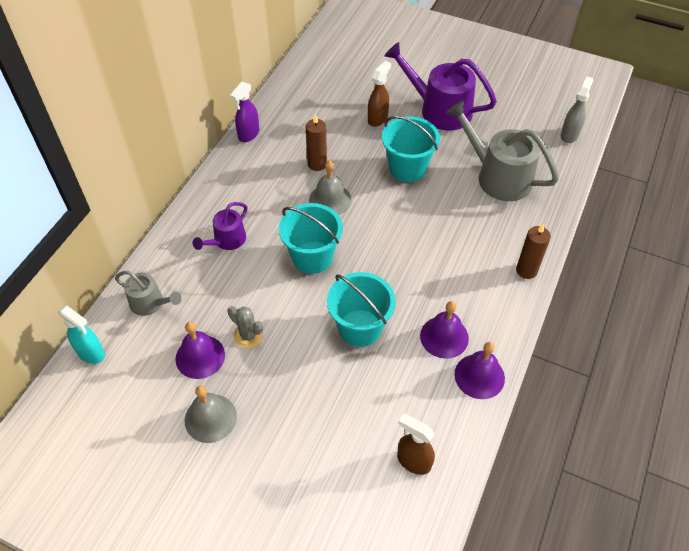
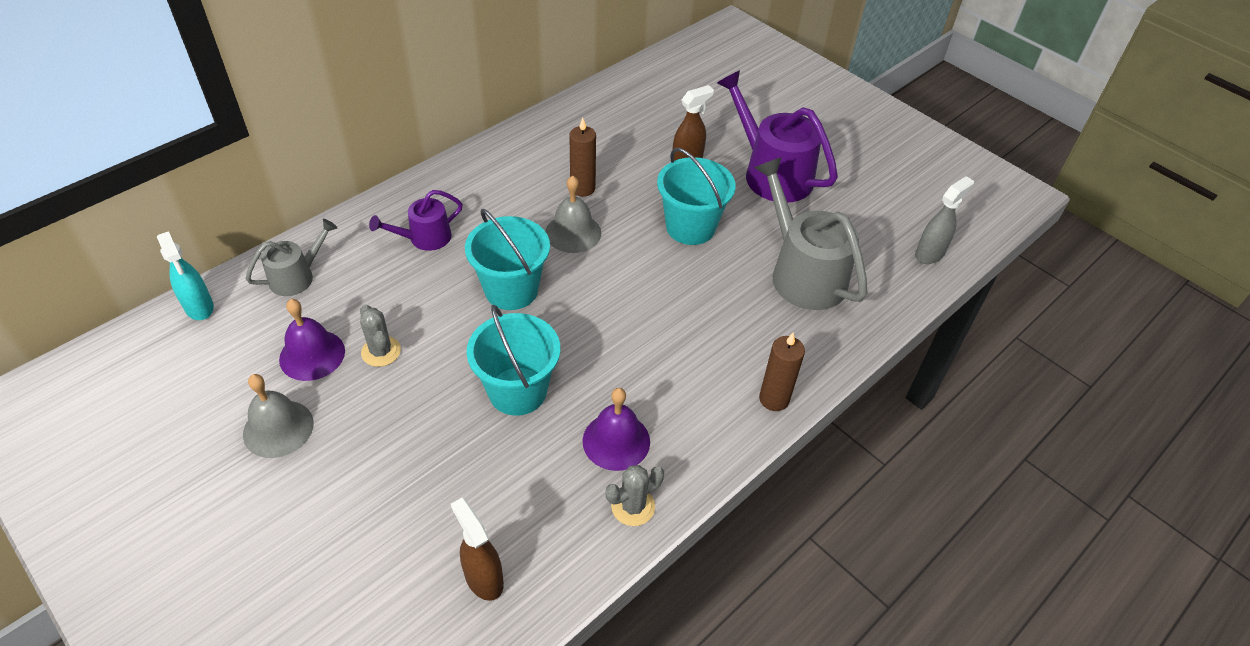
camera: 20 degrees right, 5 degrees down
grey watering can [115,271,182,316] -> grey watering can turned 90 degrees counterclockwise [246,219,337,296]
purple spray bottle [230,82,259,142] -> none
purple bell [454,342,505,399] -> grey cactus [605,465,664,526]

